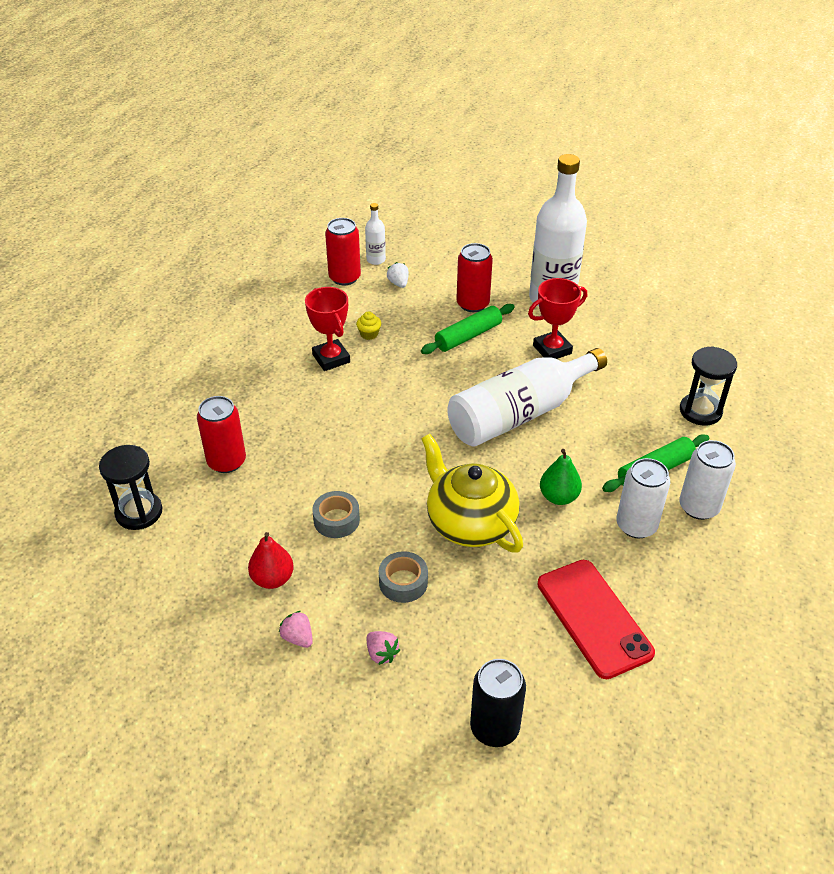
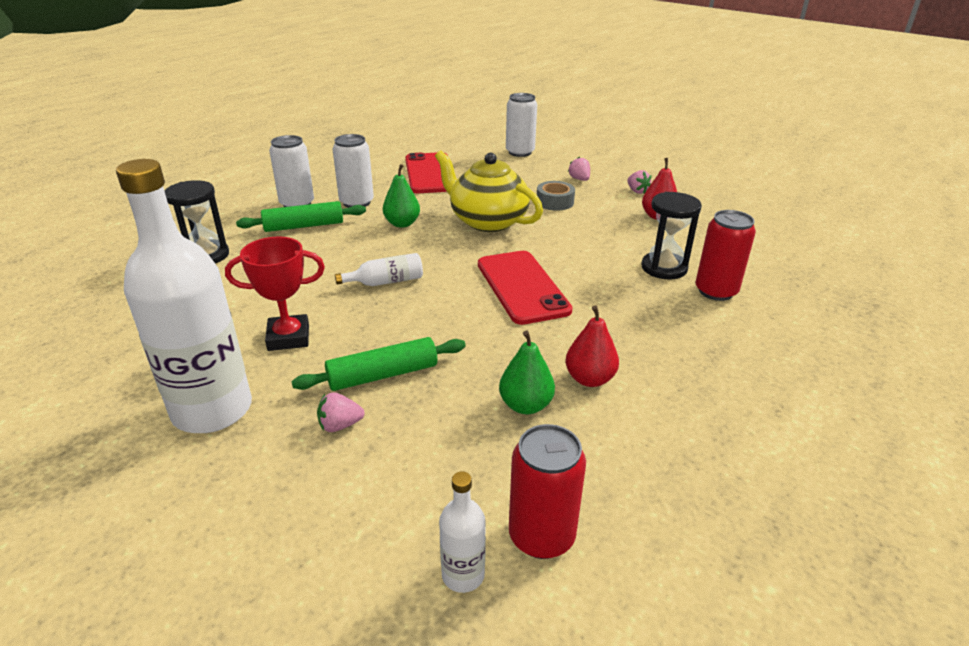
camera: 165 degrees left, 10 degrees down
black hourglass [99,445,162,530] -> black hourglass moved to [641,192,702,280]
red trophy [305,287,350,371] -> red pear [565,306,619,387]
grey tape [312,491,360,538] -> none
yellow cupcake [356,311,381,340] -> green pear [499,331,555,414]
white strawberry [387,262,409,288] -> none
yellow teapot [421,434,523,553] -> yellow teapot turned 150 degrees clockwise [435,151,543,232]
white bottle [447,348,607,447] -> white bottle [335,253,423,286], size x0.43
red can [456,243,493,312] -> pink strawberry [317,392,365,432]
black can [470,659,526,747] -> white can [506,93,537,157]
none -> red phone [478,251,573,325]

